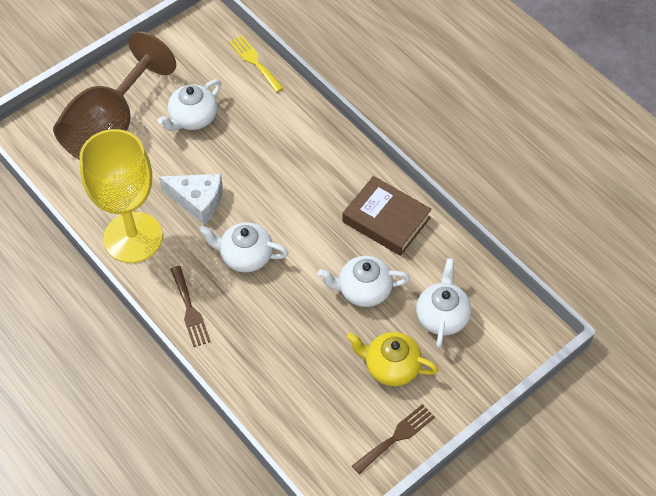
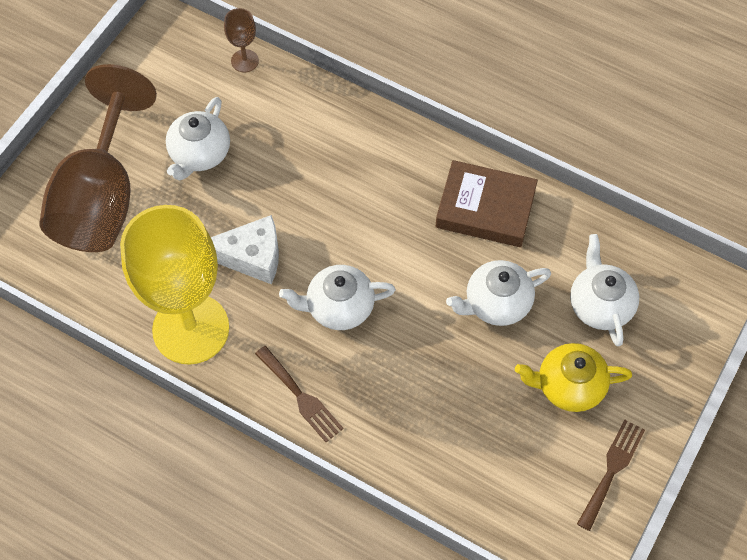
camera: 20 degrees left, 5 degrees up
yellow fork [229,35,284,92] -> brown goblet [224,8,259,73]

